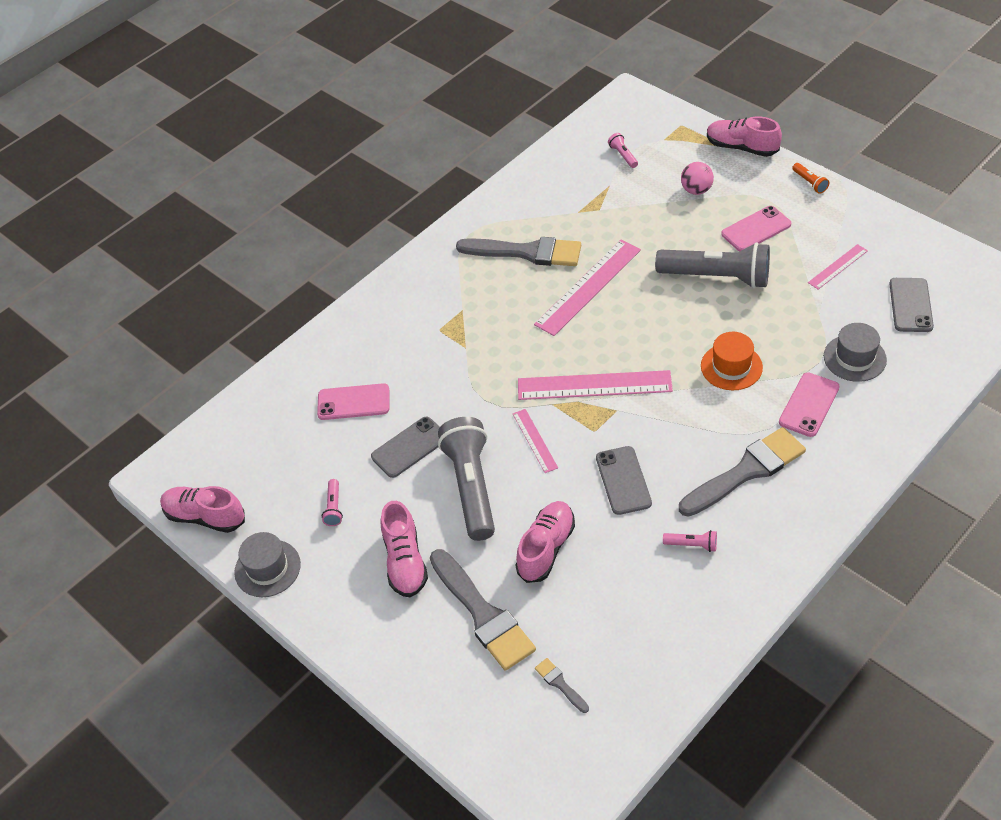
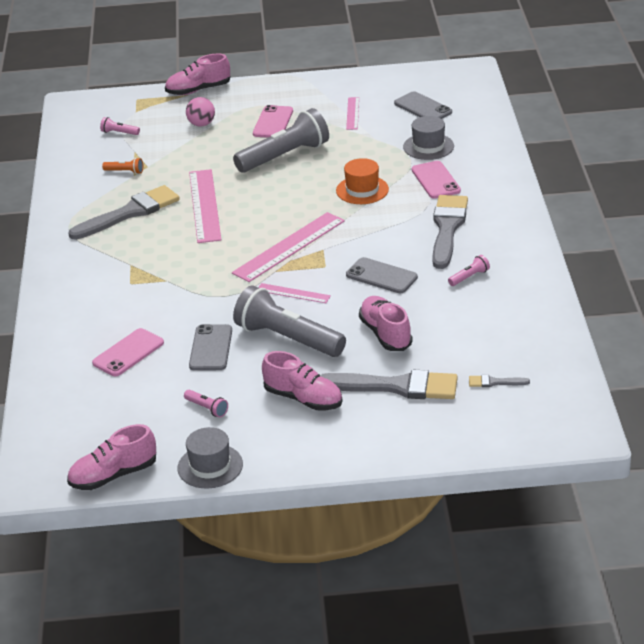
camera: 50 degrees left, 15 degrees down
orange flashlight [792,163,829,194] -> orange flashlight moved to [102,158,143,174]

